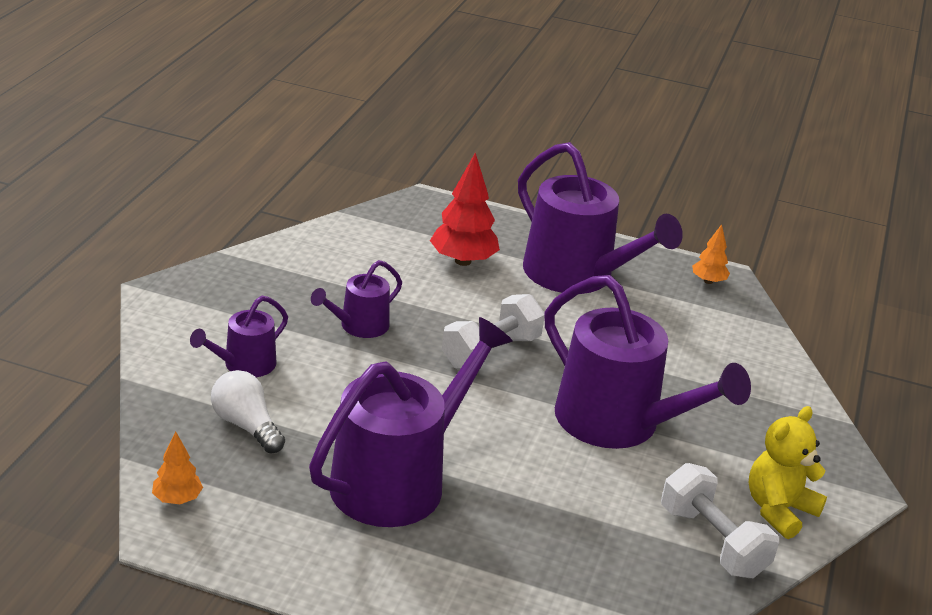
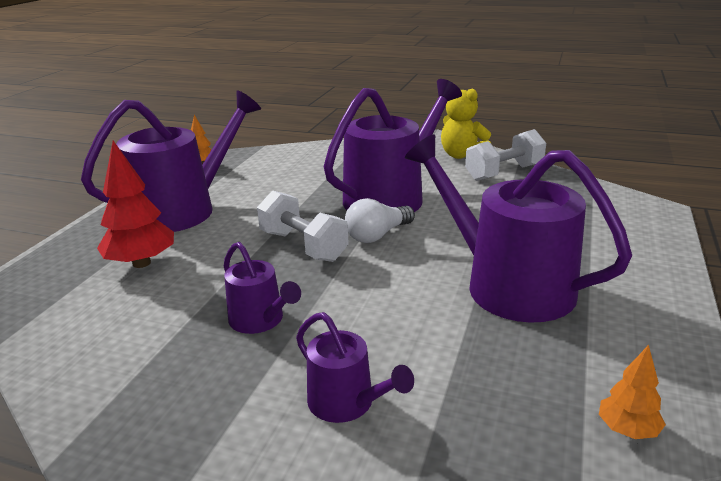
camera: 85 degrees left, 5 degrees down
white light bulb [211,370,285,453] -> white light bulb moved to [345,198,415,243]

